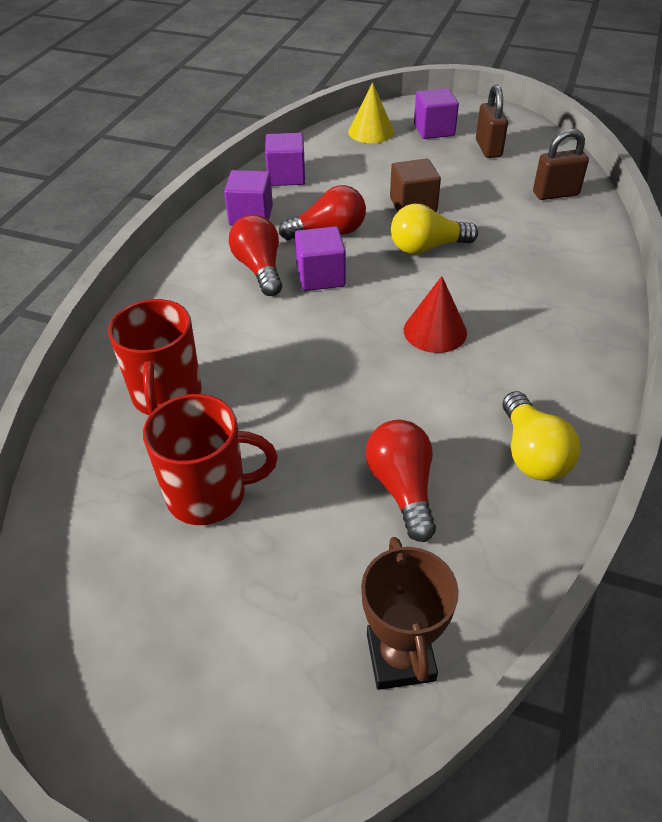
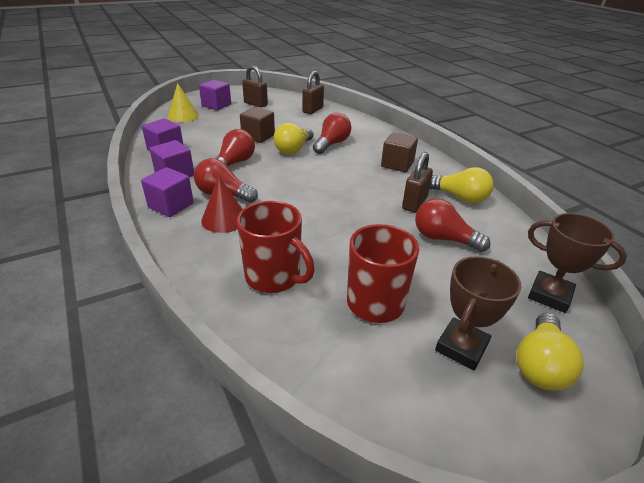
camera: 50 degrees left, 10 degrees down
purple cube [295,226,346,291] -> purple cube moved to [141,167,194,217]
red cone [404,276,467,353] -> red cone moved to [201,176,242,233]
none -> red light bulb [313,113,351,154]
none -> brown cube [381,132,418,172]
none -> brown padlock [402,152,433,213]
none -> brown trophy [435,256,522,370]
none -> yellow light bulb [517,313,583,391]

